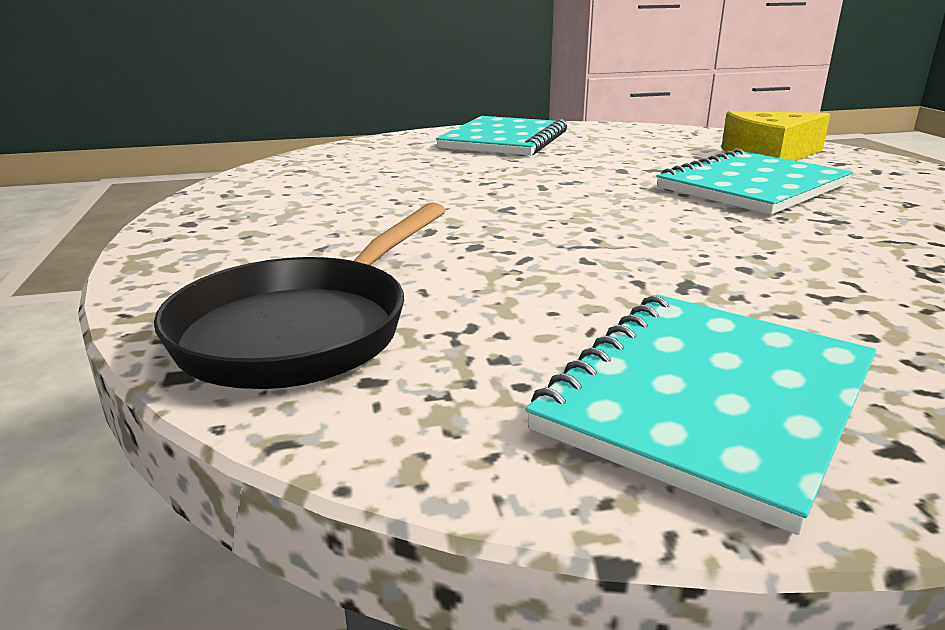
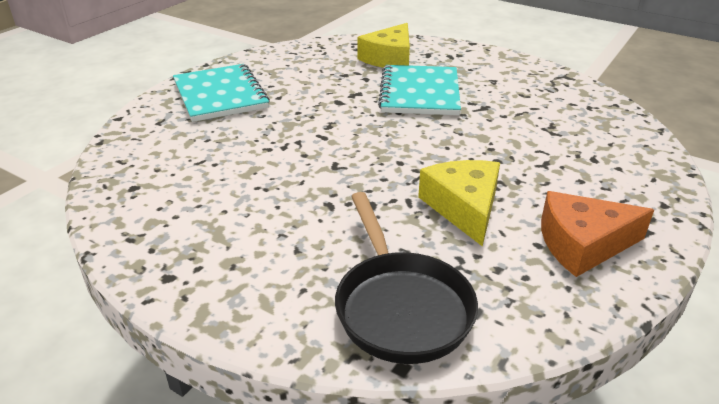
camera: 45 degrees left, 10 degrees up
turquoise notebook [525,295,876,535] -> orange cheese [541,191,654,277]
none -> yellow cheese [418,160,500,247]

